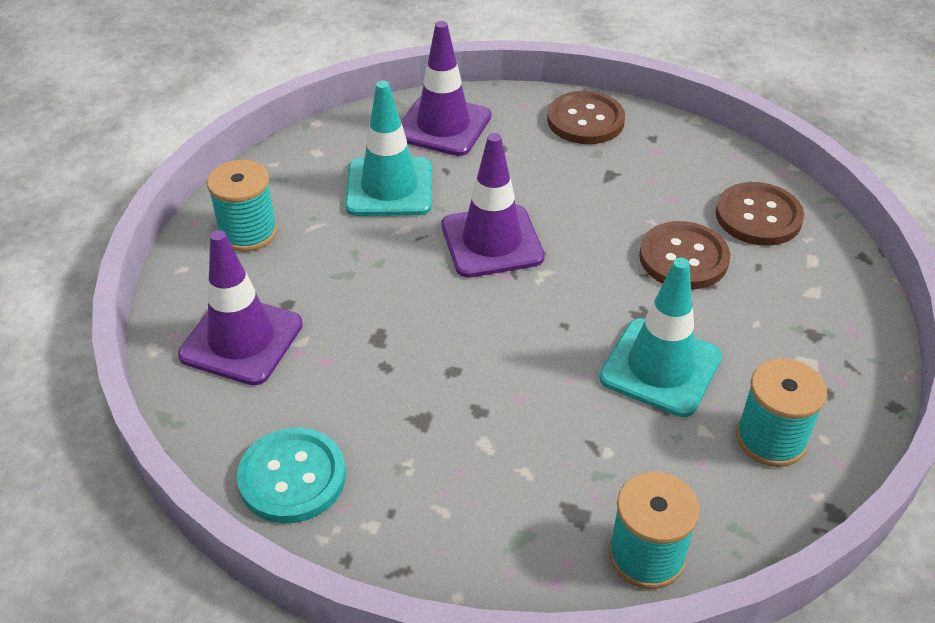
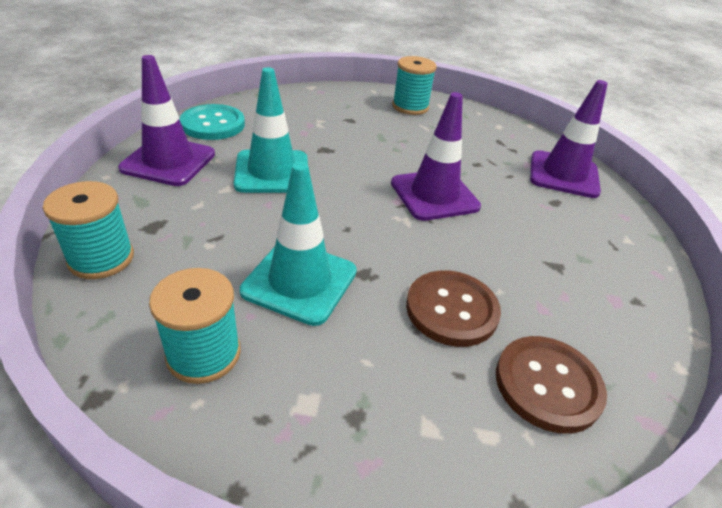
camera: 80 degrees right, 5 degrees down
purple traffic cone [178,230,303,385] -> purple traffic cone moved to [118,55,215,186]
turquoise traffic cone [345,81,432,216] -> turquoise traffic cone moved to [234,67,308,193]
brown button [547,91,625,144] -> none

